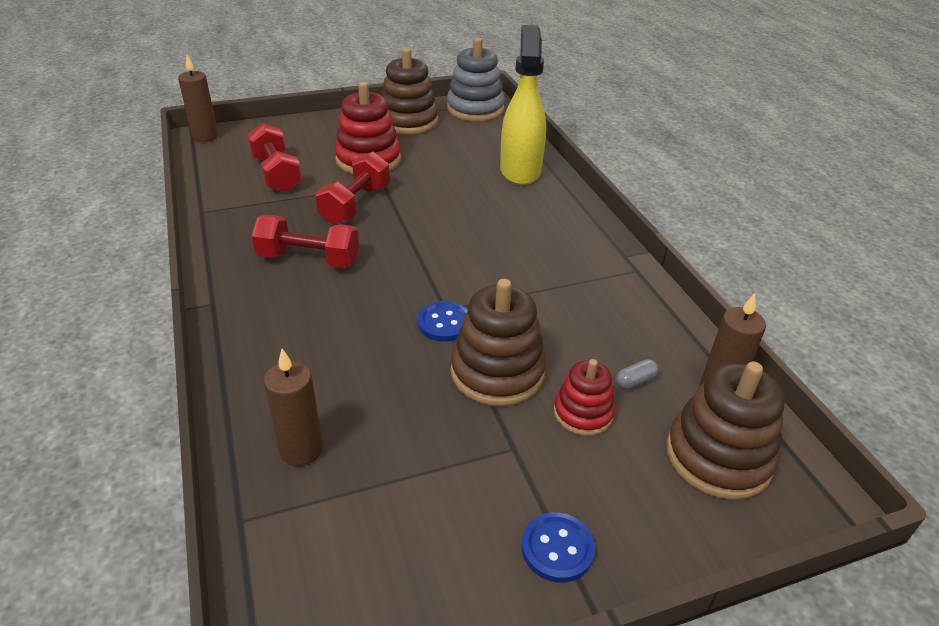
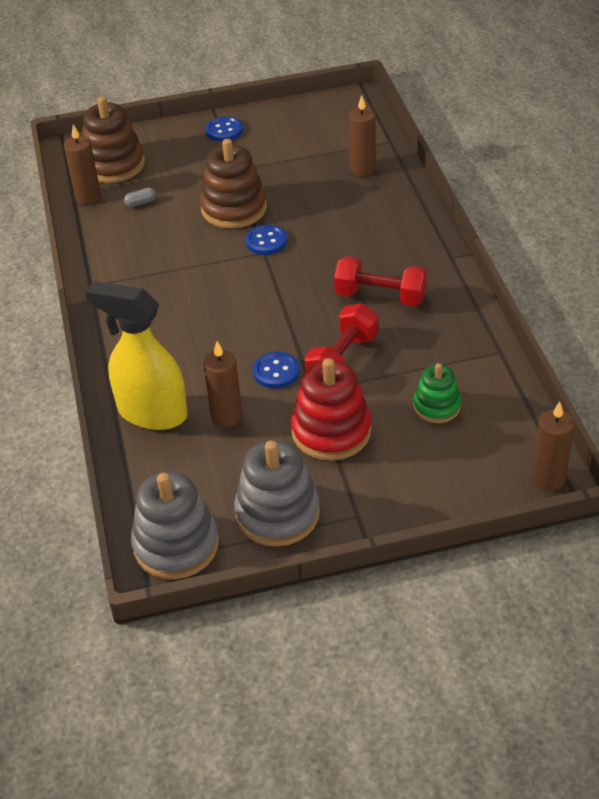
camera: 170 degrees left, 5 degrees up
red dumbbell [247,123,302,193] -> green stacking toy [413,363,461,423]
brown stacking toy [381,48,438,135] -> grey stacking toy [234,440,320,547]
yellow spray bottle [500,25,546,185] -> yellow spray bottle turned 105 degrees clockwise [85,281,187,430]
red stacking toy [553,359,615,436] -> none
none -> brown candle [203,341,242,427]
none -> blue button [253,352,300,388]

